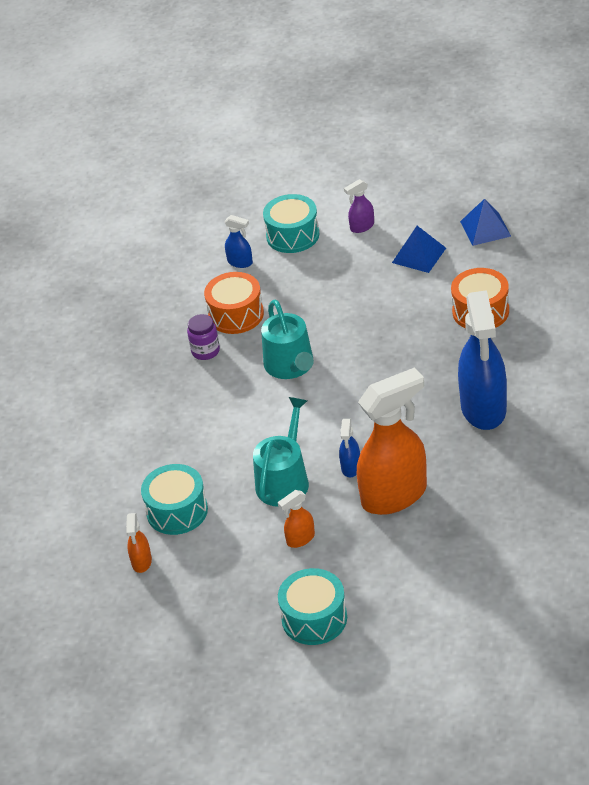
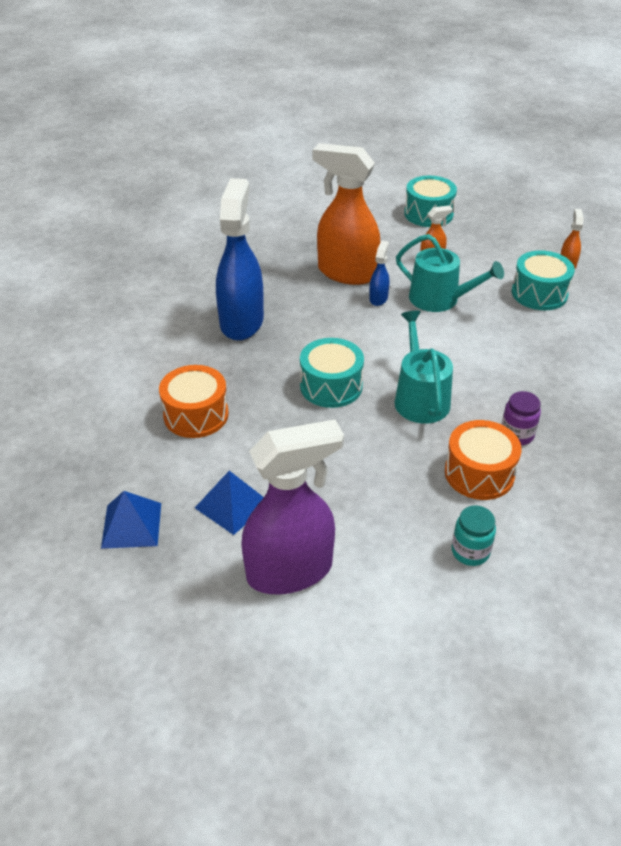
camera: 175 degrees left, 0 degrees up
blue spray bottle [225,215,253,268] -> turquoise jar [452,505,496,566]
turquoise watering can [253,397,309,507] -> turquoise watering can turned 90 degrees counterclockwise [396,234,504,312]
turquoise drum [263,194,320,253] -> turquoise drum moved to [300,338,364,408]
purple spray bottle [344,179,374,233] -> purple spray bottle [241,419,344,594], size x2.31
orange spray bottle [357,368,427,515] -> orange spray bottle turned 45 degrees clockwise [313,143,380,285]

